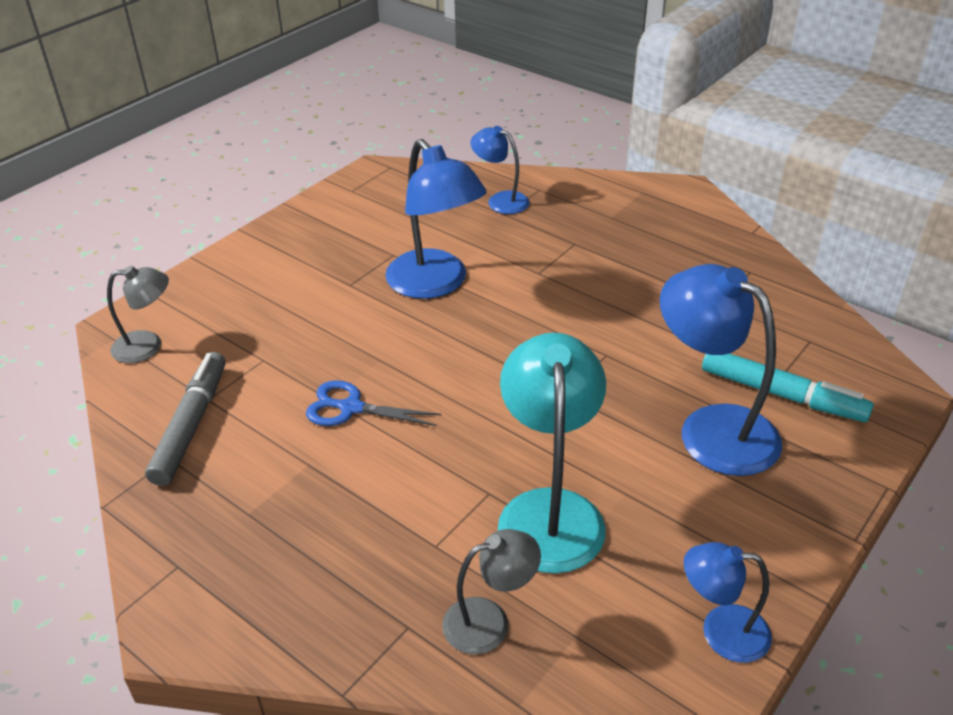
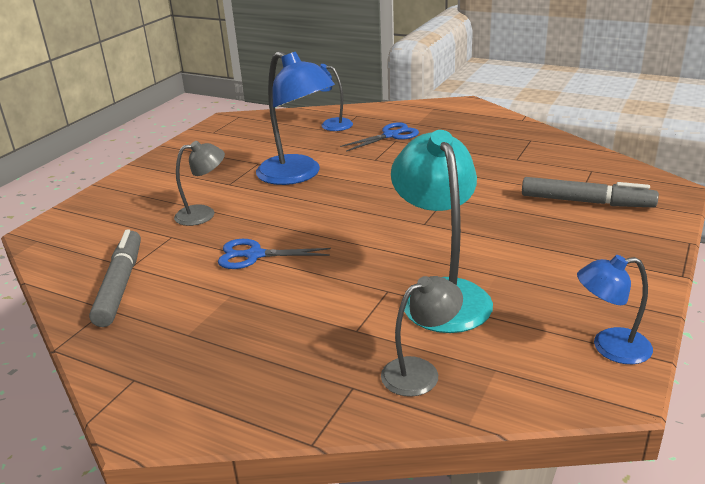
camera: 10 degrees left, 10 degrees down
grey lamp [107,266,169,363] -> grey lamp moved to [174,141,225,226]
blue lamp [660,264,782,476] -> none
turquoise marker [702,353,874,422] -> grey marker [522,177,659,208]
none -> blue scissors [340,122,419,152]

